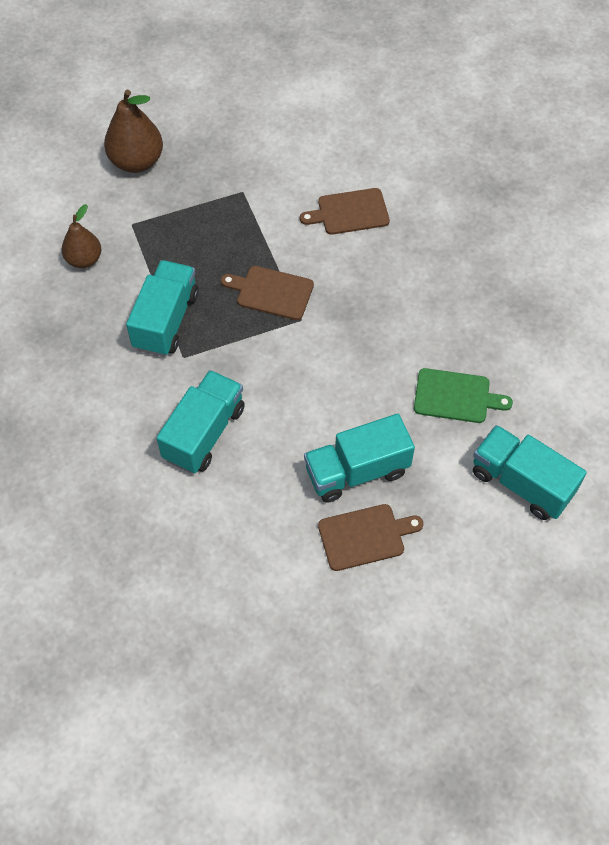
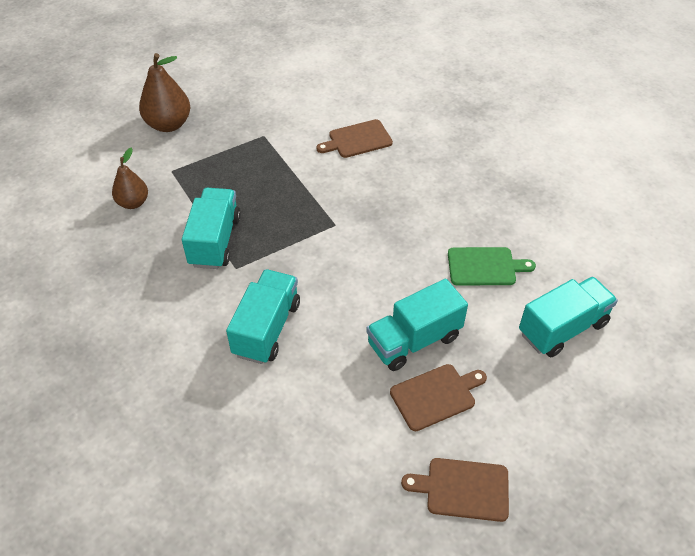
camera: 10 degrees left, 10 degrees down
brown cutting board [221,266,314,320] -> brown cutting board moved to [401,458,509,522]
turquoise truck [473,425,587,520] -> turquoise truck turned 120 degrees clockwise [519,277,618,357]

